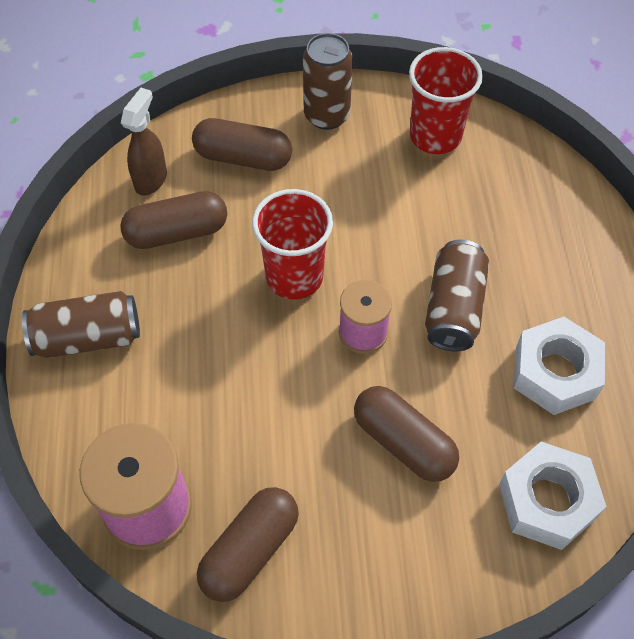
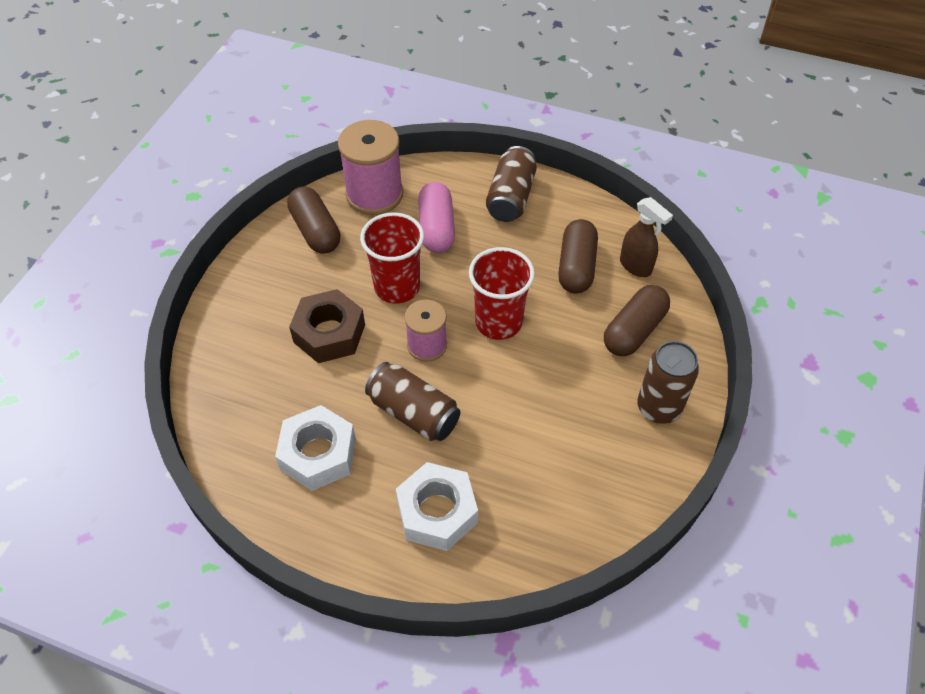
camera: 115 degrees right, 5 degrees down
brown capsule [354,386,459,482] -> brown nut [289,289,365,363]
red cup [409,47,483,154] -> red cup moved to [360,212,424,304]
white nut [499,442,607,550] -> white nut moved to [396,462,478,551]
none -> pink capsule [418,182,455,253]

